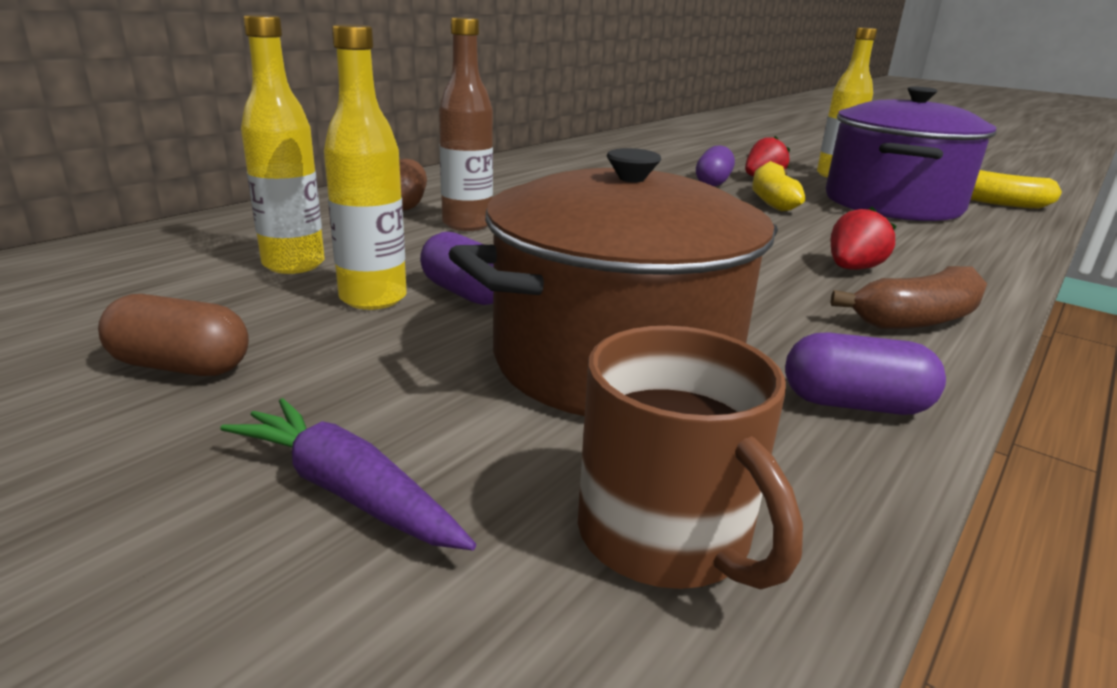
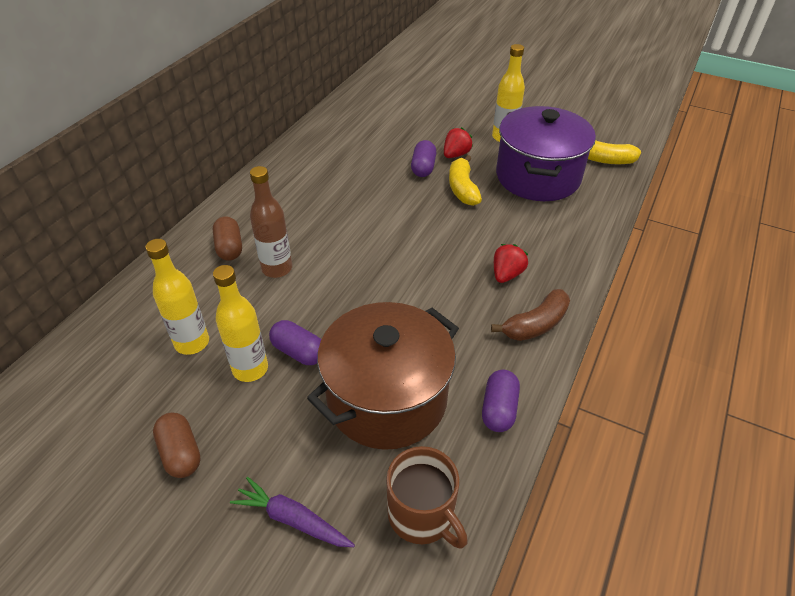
camera: 10 degrees left, 20 degrees up
brown capsule [98,294,249,376] -> brown capsule turned 60 degrees clockwise [153,413,201,478]
purple capsule [785,332,946,415] -> purple capsule turned 75 degrees counterclockwise [482,370,520,432]

